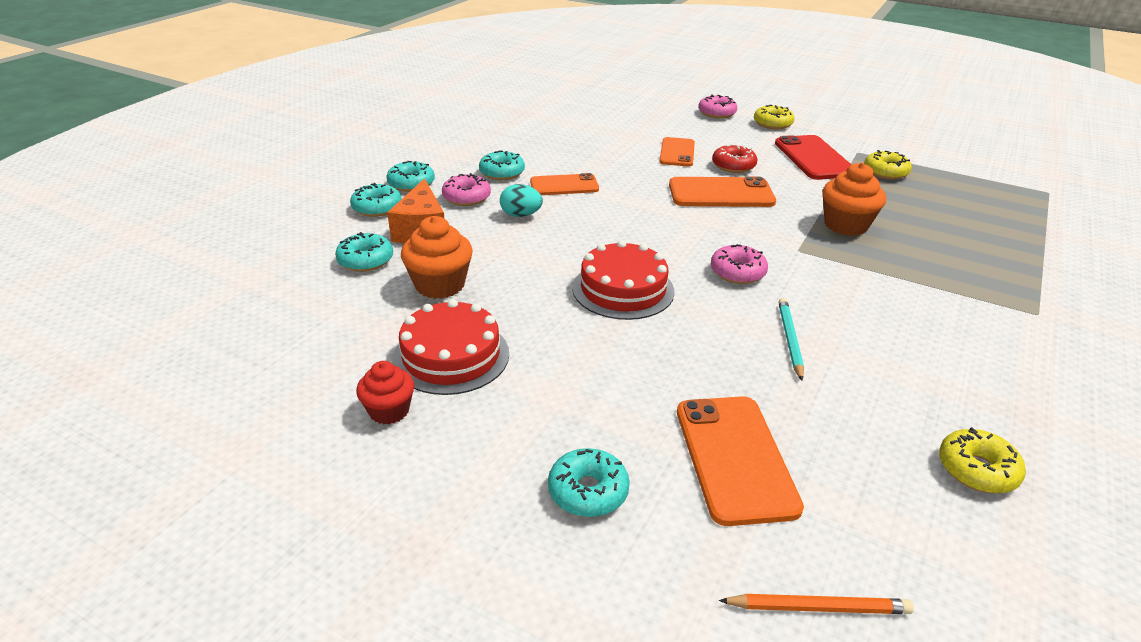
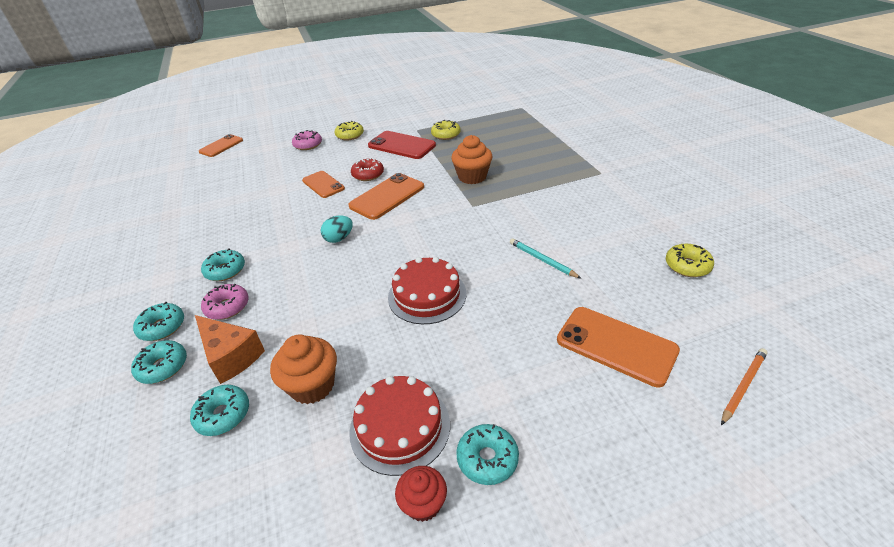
camera: 45 degrees left, 5 degrees up
turquoise egg [500,184,543,217] -> turquoise egg moved to [321,215,353,243]
orange phone [530,173,599,195] -> orange phone moved to [199,134,243,157]
turquoise donut [548,448,630,517] -> turquoise donut moved to [456,424,519,485]
pink donut [711,244,768,284] -> none

